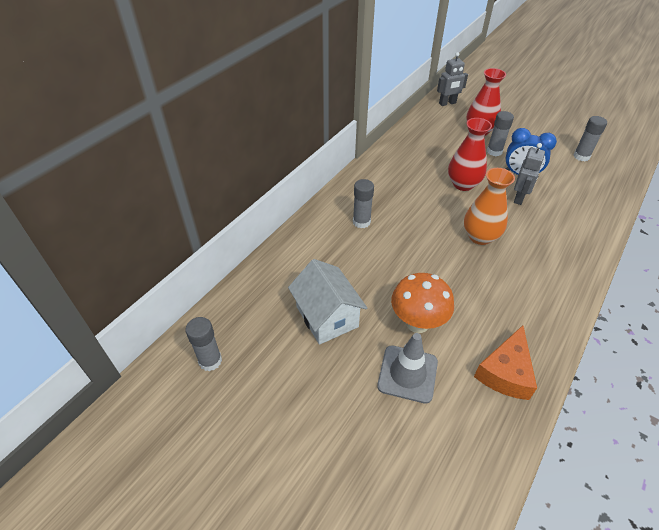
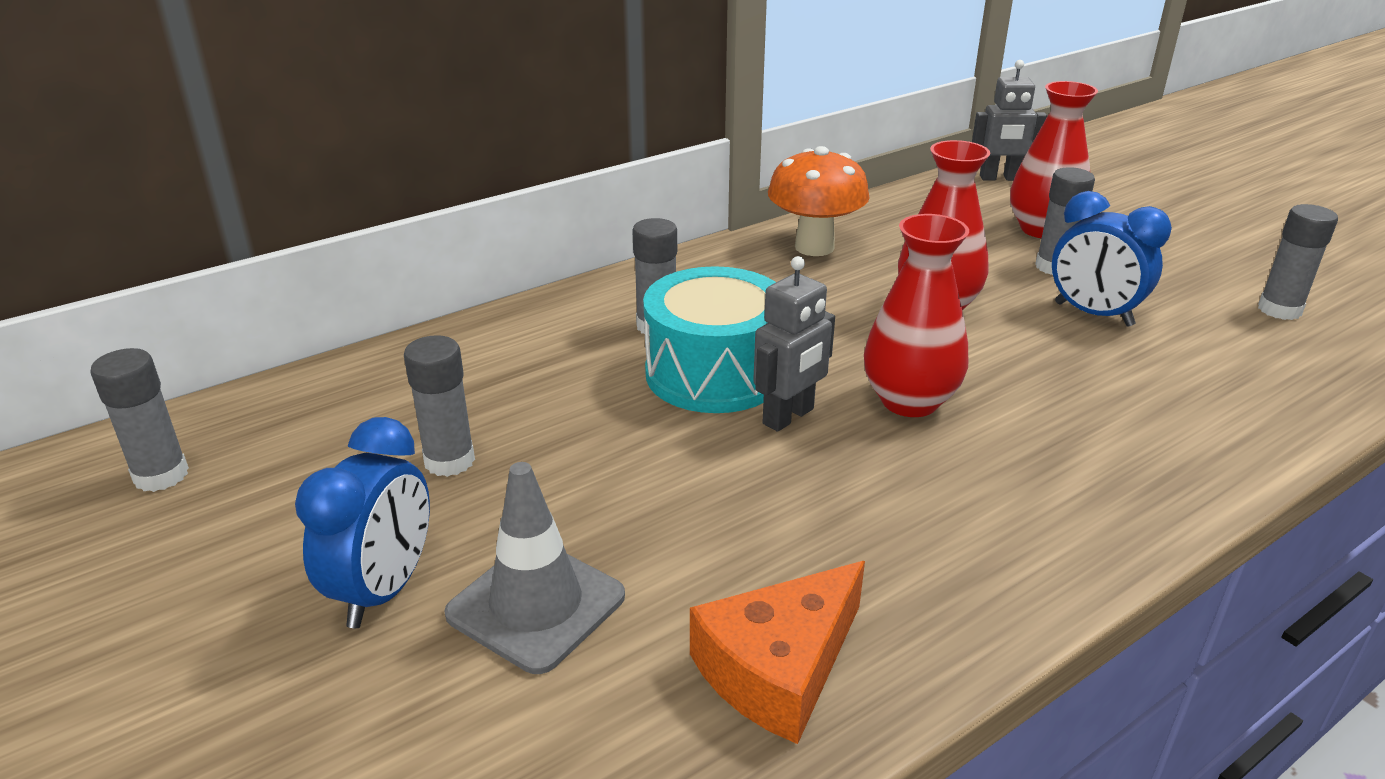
camera: 20 degrees right, 15 degrees down
white house [288,259,367,345] -> grey glue stick [404,335,475,477]
orange mushroom [391,273,454,333] -> orange mushroom moved to [768,146,870,256]
orange vase [464,168,515,245] -> red vase [864,214,969,417]
grey robot [514,143,545,205] -> grey robot moved to [753,256,835,432]
none -> blue clock [295,417,430,628]
none -> turquoise drum [643,266,776,413]

